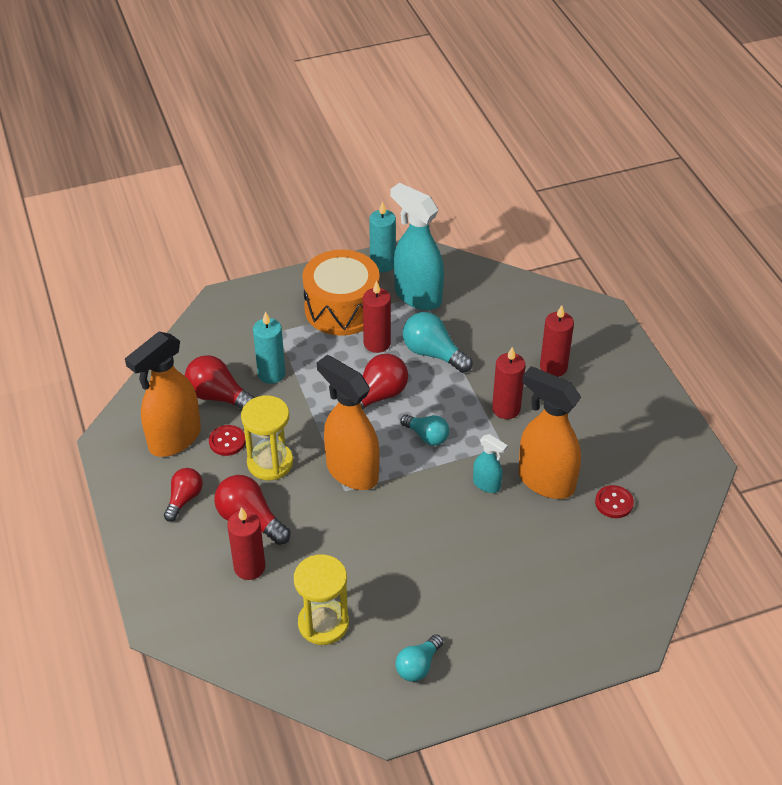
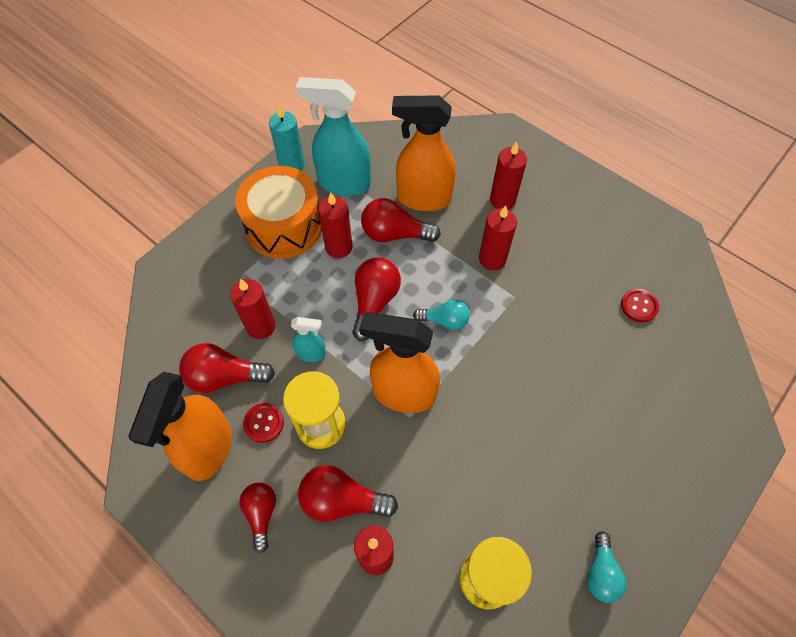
camera: 30 degrees left, 15 degrees up
turquoise candle [253,311,285,384] -> red candle [230,279,276,339]
turquoise light bulb [403,312,473,373] -> red light bulb [361,198,441,242]
turquoise spray bottle [473,434,508,493] -> turquoise spray bottle moved to [291,317,326,362]
orange spray bottle [518,366,581,499] -> orange spray bottle moved to [392,96,456,211]

